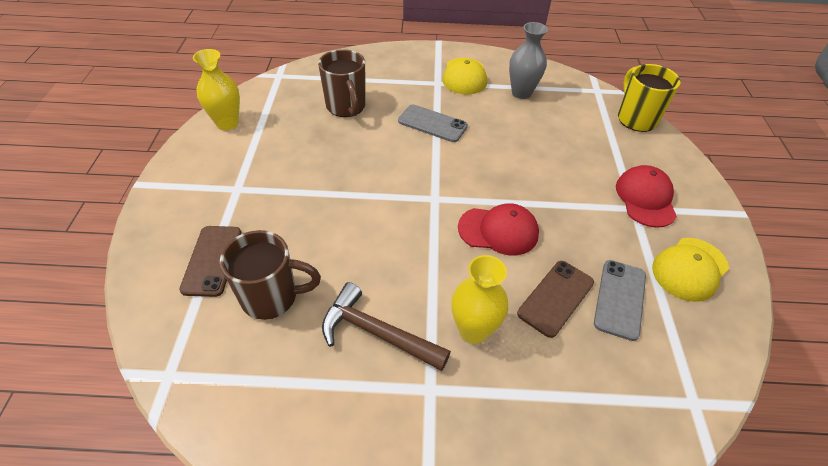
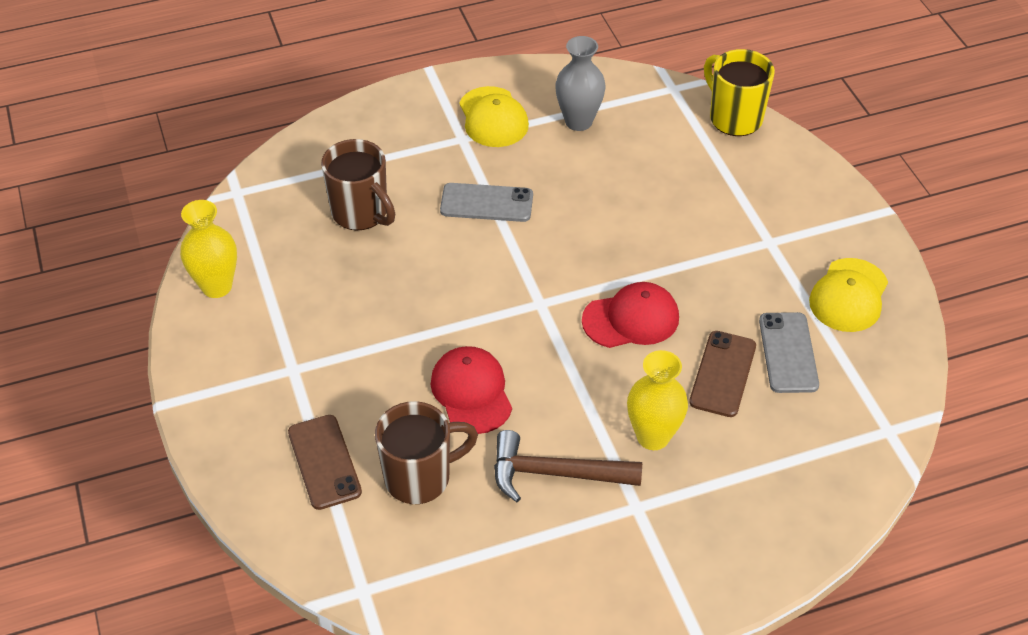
camera: 20 degrees left, 0 degrees up
red cap [616,165,677,228] -> red cap moved to [431,346,512,434]

